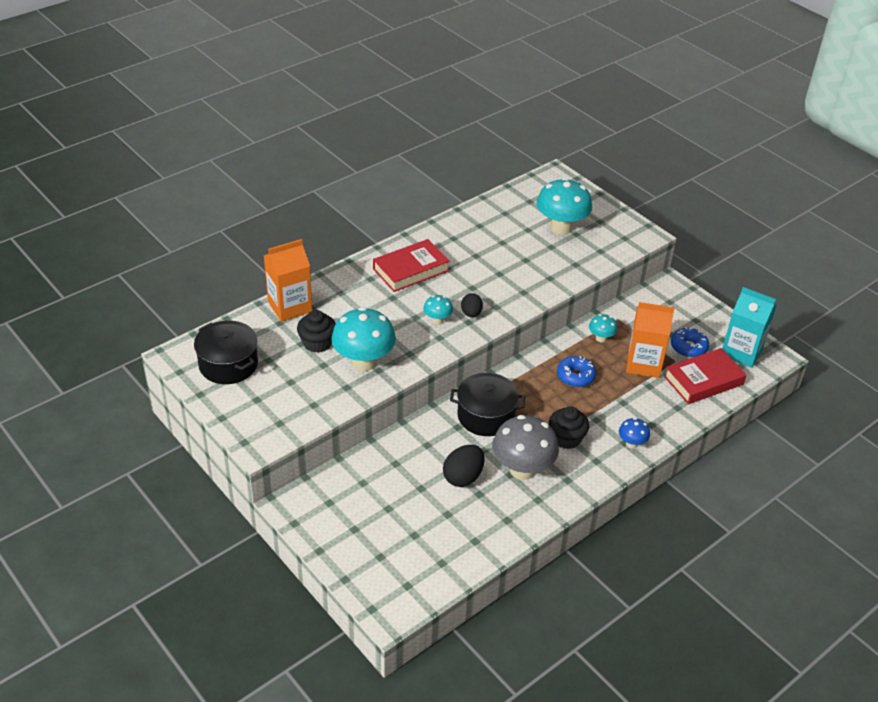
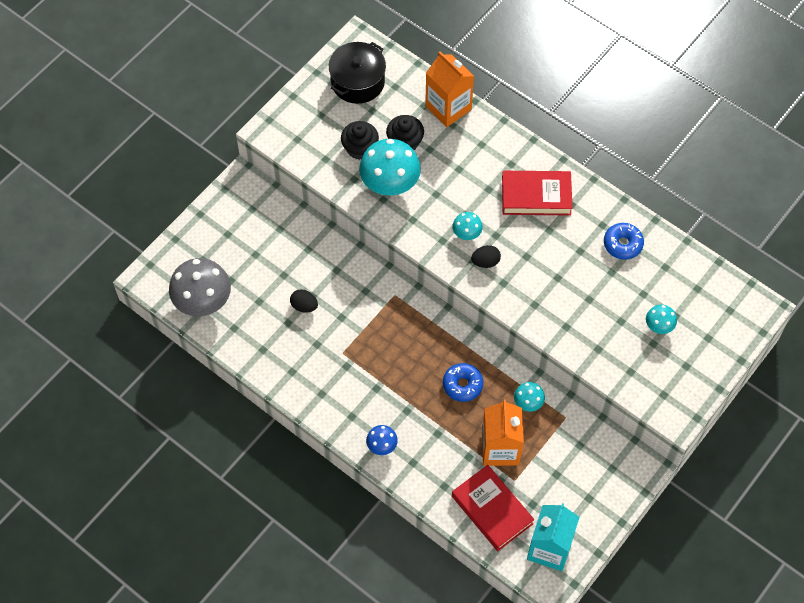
camera: 80 degrees right, 20 degrees up
red book [373,239,450,292] -> red book turned 45 degrees counterclockwise [502,171,573,215]
black egg [443,445,485,487] -> black egg [290,289,318,312], size x0.65
black pot [450,373,525,436] -> none
grey mushroom [492,415,559,480] -> grey mushroom moved to [169,258,231,316]
turquoise mushroom [537,178,592,235] -> turquoise mushroom [646,305,677,334], size x0.49
black cupcake [549,406,589,449] -> black cupcake moved to [341,121,379,160]
blue donut [671,327,709,358] -> blue donut moved to [604,223,644,260]

